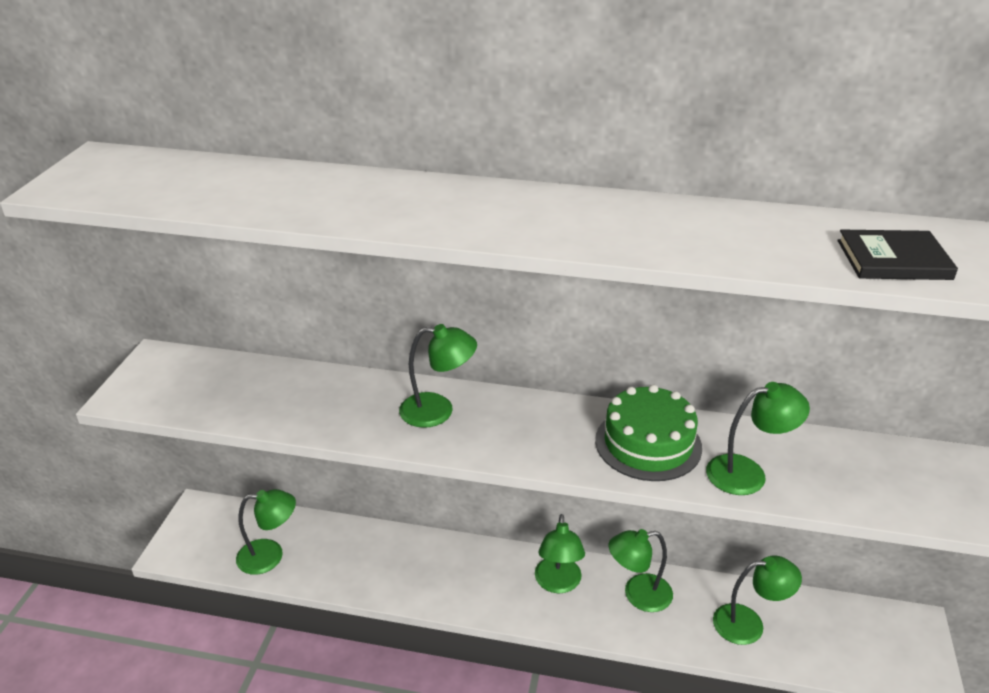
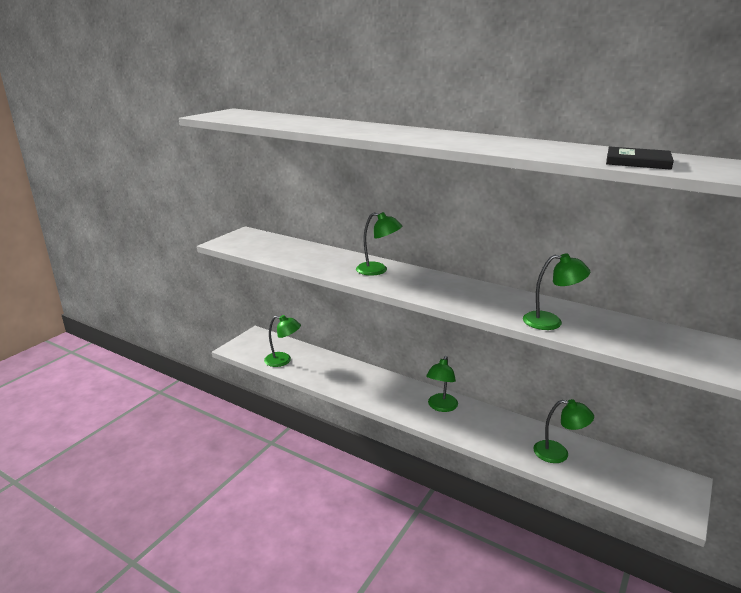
camera: 20 degrees right, 10 degrees down
green cake [595,385,702,481] -> none
green lamp [608,529,673,612] -> none

